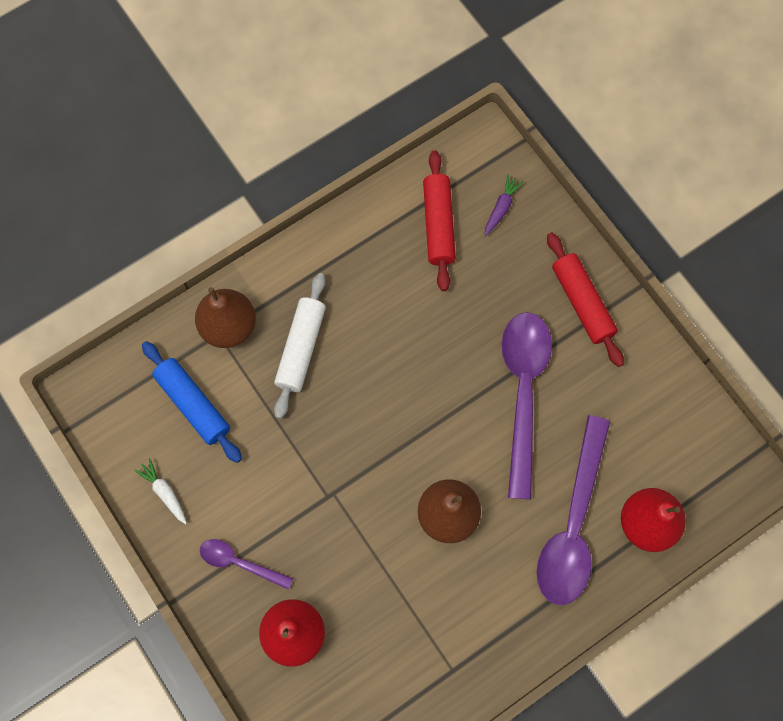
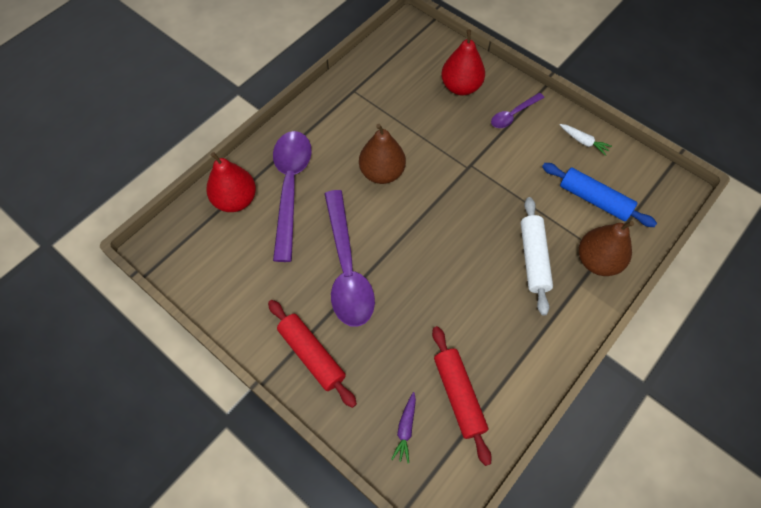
camera: 165 degrees right, 10 degrees down
purple spoon [200,539,293,590] -> purple spoon turned 135 degrees clockwise [491,93,544,128]

